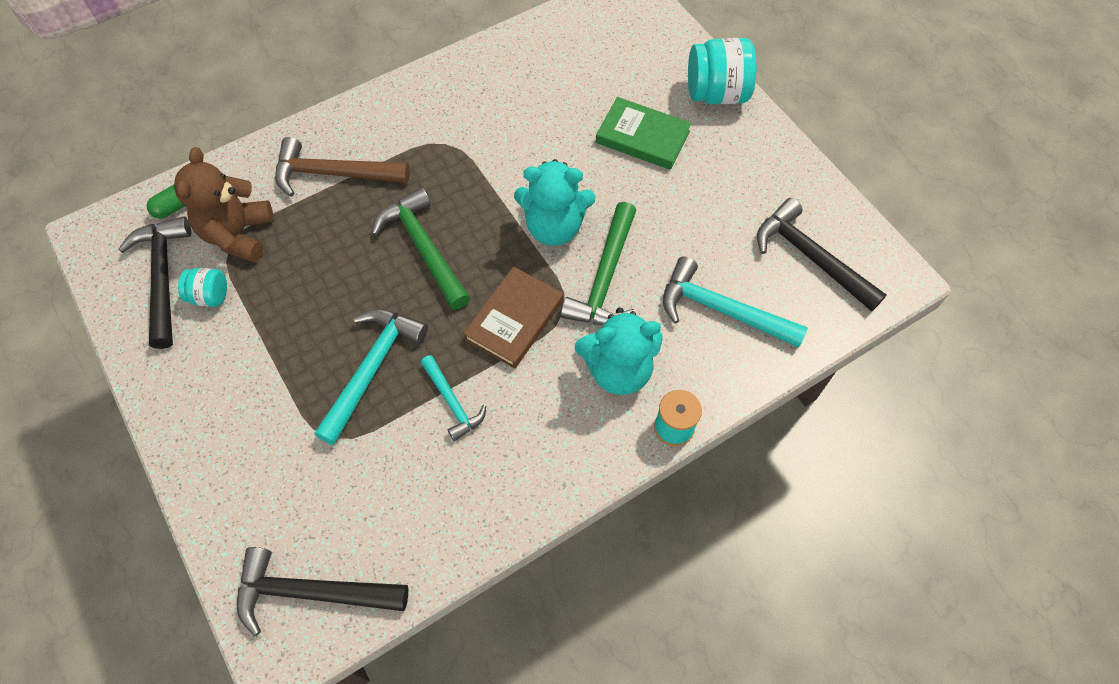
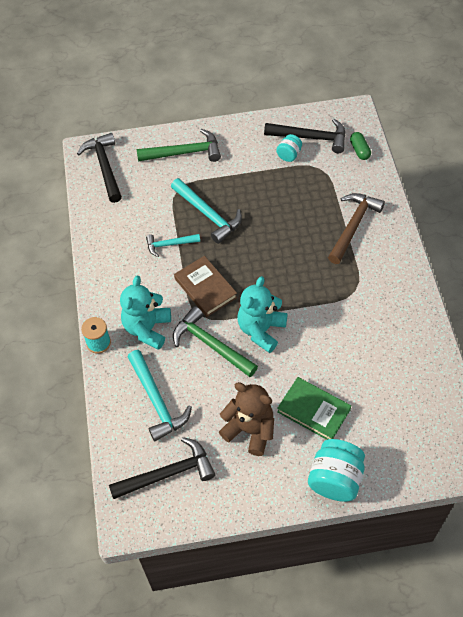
camera: 115 degrees right, 5 degrees down
brown teddy bear [174,147,273,262] -> brown teddy bear moved to [219,382,274,456]
black hammer [237,547,408,636] -> black hammer turned 45 degrees counterclockwise [77,133,122,203]
green hammer [372,187,470,310] -> green hammer moved to [137,129,221,162]
green book [596,97,692,170] -> green book turned 75 degrees clockwise [277,377,351,440]
turquoise hammer [663,256,808,348] -> turquoise hammer turned 105 degrees clockwise [128,350,192,441]

